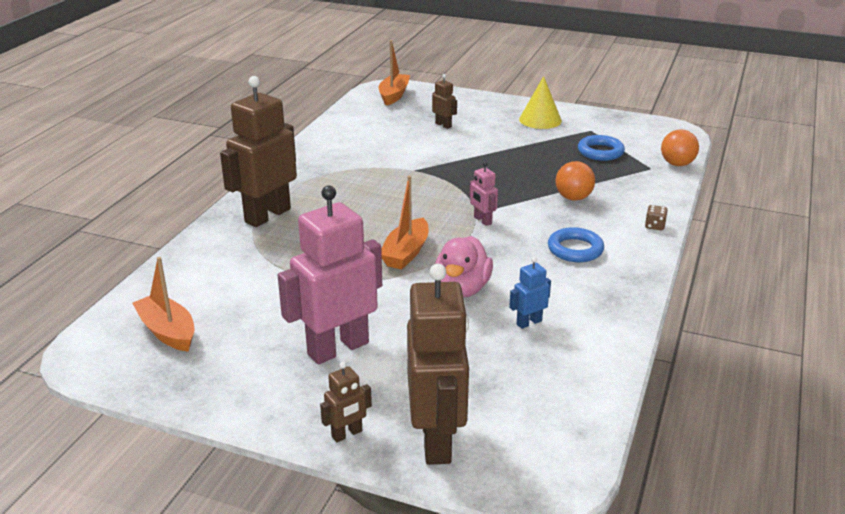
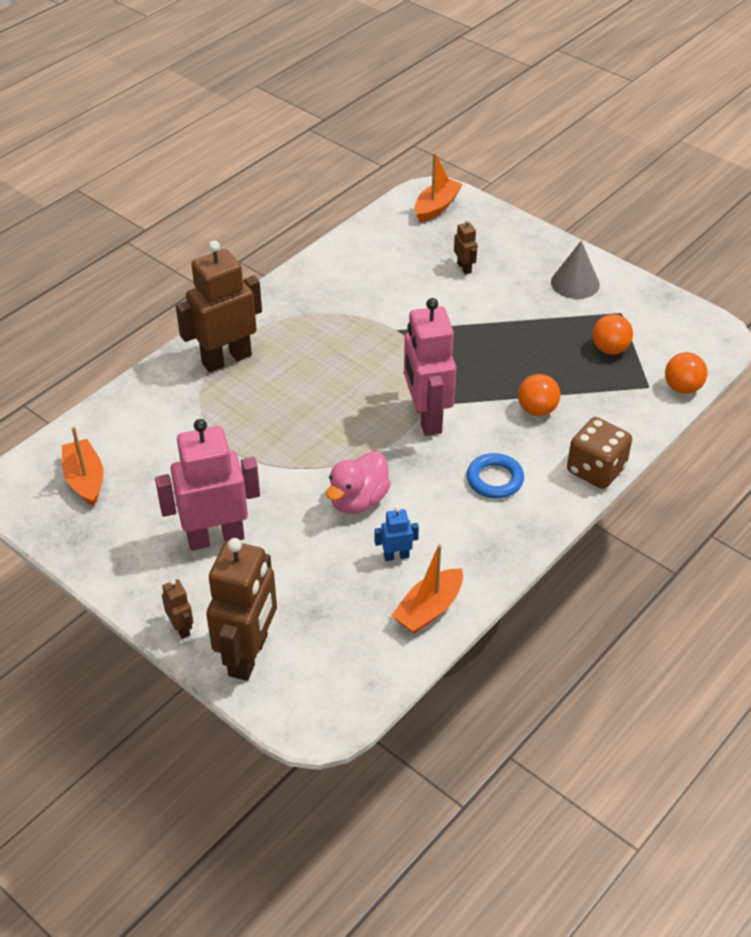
camera: 20 degrees right, 15 degrees up
brown robot [320,362,372,442] -> brown robot turned 105 degrees counterclockwise [162,579,193,639]
orange boat [381,176,428,269] -> orange boat moved to [391,544,463,634]
pink robot [470,161,498,226] -> pink robot [404,298,457,436], size x2.27
yellow cone [519,76,562,129] -> grey cone [551,241,600,299]
blue ring [578,135,625,161] -> orange ball [592,314,633,354]
brown dice [645,205,668,230] -> brown dice [567,417,632,489], size x2.36

